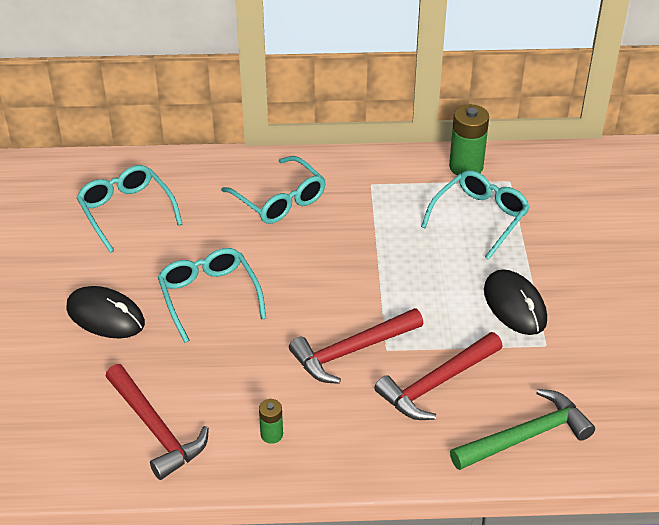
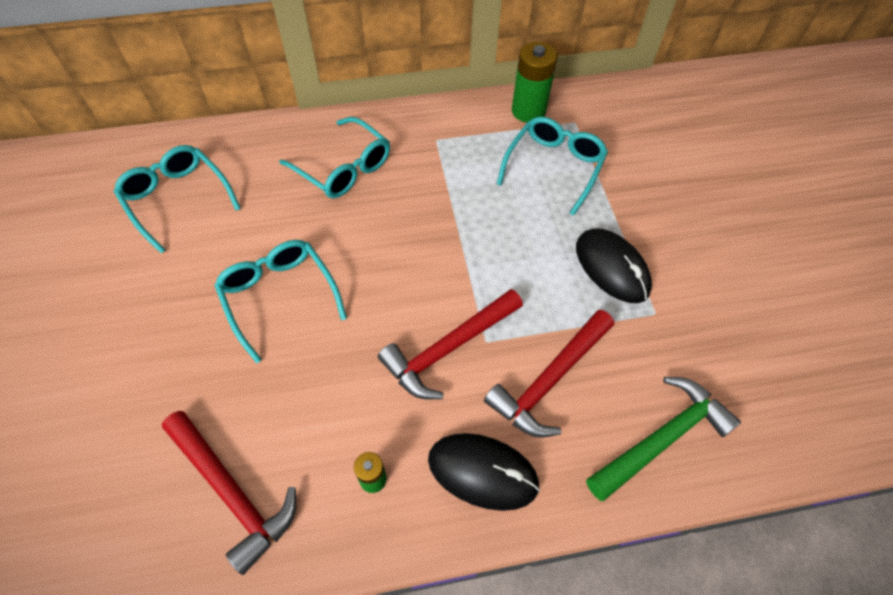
camera: 10 degrees left, 15 degrees up
black mouse [66,286,145,339] -> black mouse moved to [428,433,540,511]

